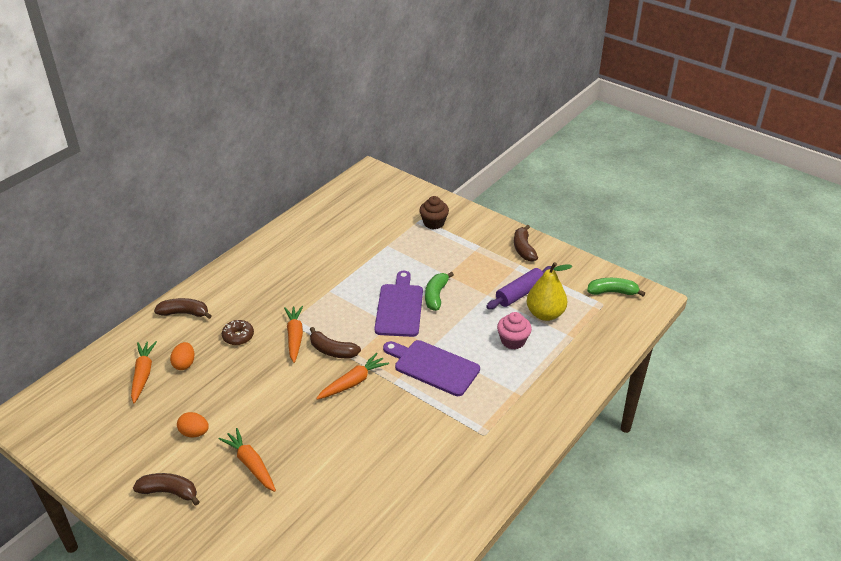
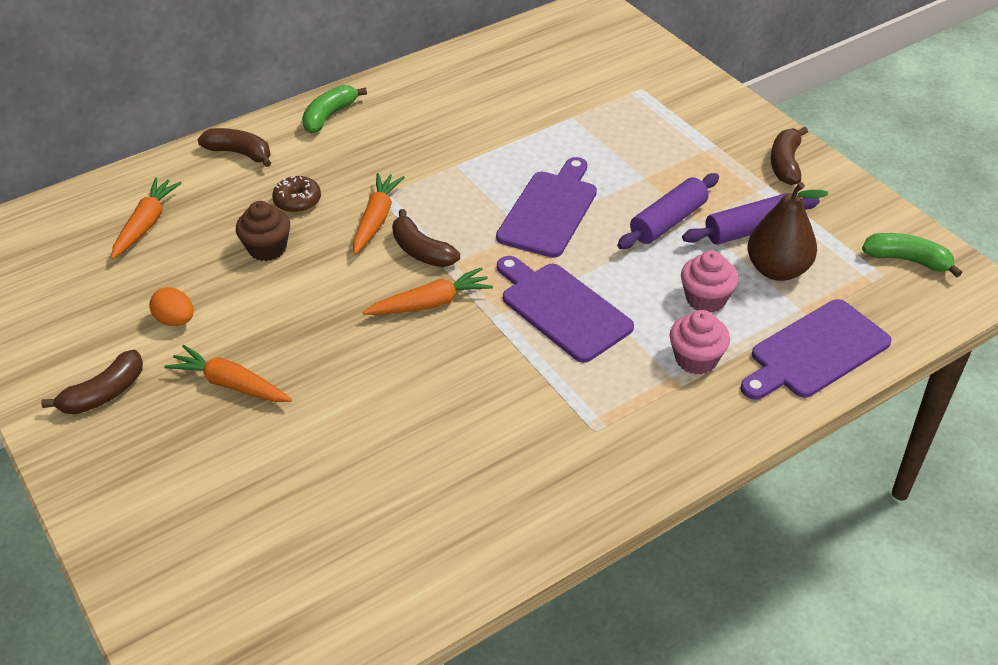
camera: 20 degrees right, 5 degrees up
brown banana [133,473,200,505] -> brown banana turned 105 degrees clockwise [41,350,143,415]
orange egg [170,342,195,370] -> none
orange carrot [219,428,276,492] -> orange carrot turned 45 degrees counterclockwise [164,345,292,402]
brown cupcake [419,196,449,229] -> brown cupcake moved to [236,201,290,261]
green banana [425,272,454,311] -> green banana moved to [302,85,367,133]
yellow pear [527,262,572,321] -> brown pear [747,182,829,281]
none -> purple rolling pin [617,173,719,249]
none -> pink cupcake [669,310,730,375]
none -> purple cutting board [741,299,892,400]

